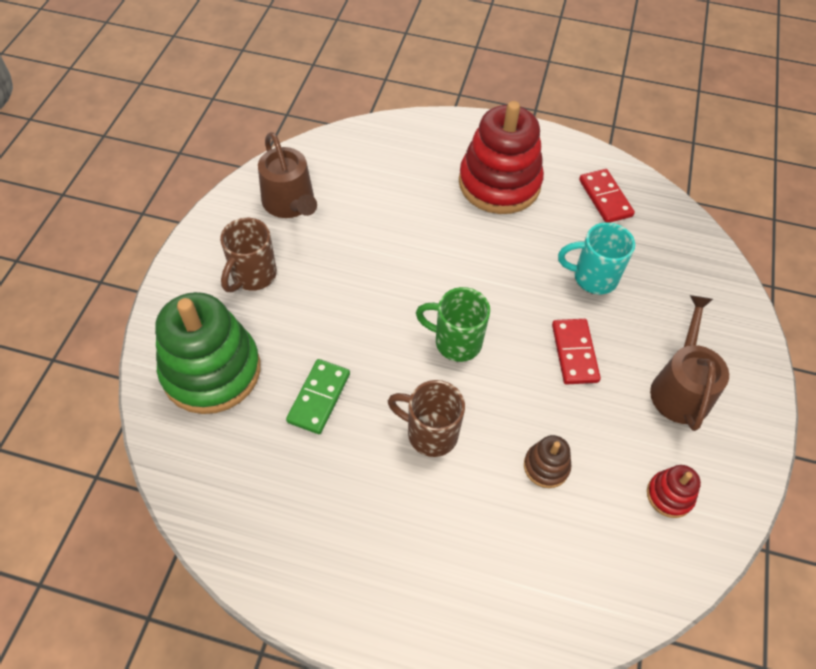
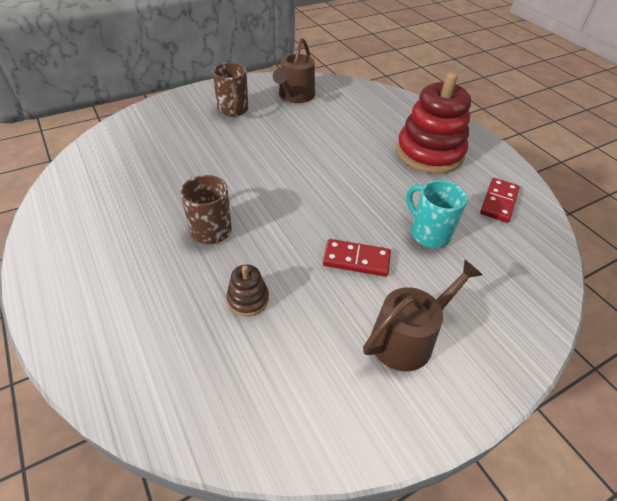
camera: 45 degrees right, 10 degrees down
green stacking toy [155,292,261,414] -> none
brown mug [220,218,277,292] -> brown mug turned 90 degrees counterclockwise [212,62,248,117]
green domino [286,359,350,434] -> none
green mug [416,287,490,362] -> none
red domino [552,319,601,385] -> red domino turned 60 degrees clockwise [323,239,391,277]
red stacking toy [647,465,701,518] -> none

